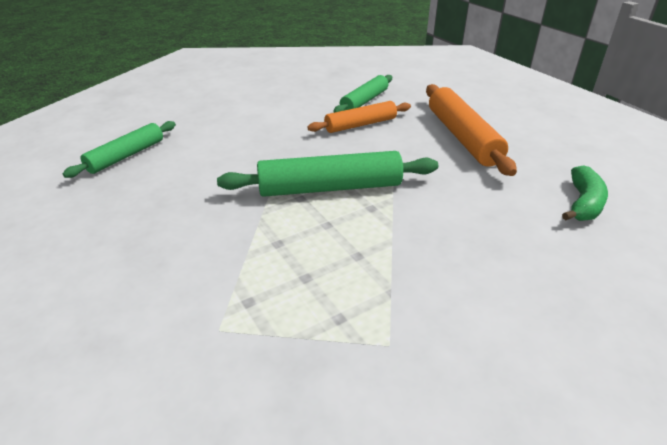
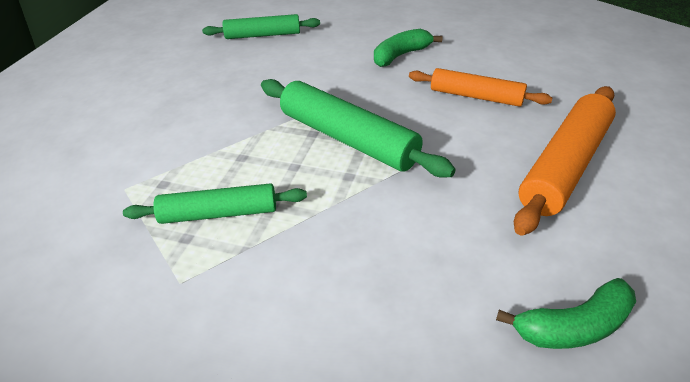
camera: 50 degrees right, 5 degrees up
green rolling pin [333,75,392,113] -> green rolling pin moved to [123,183,307,224]
none -> green banana [374,29,442,67]

